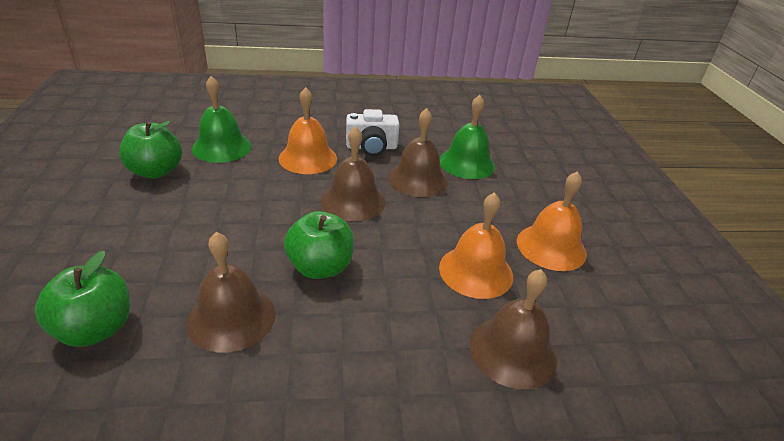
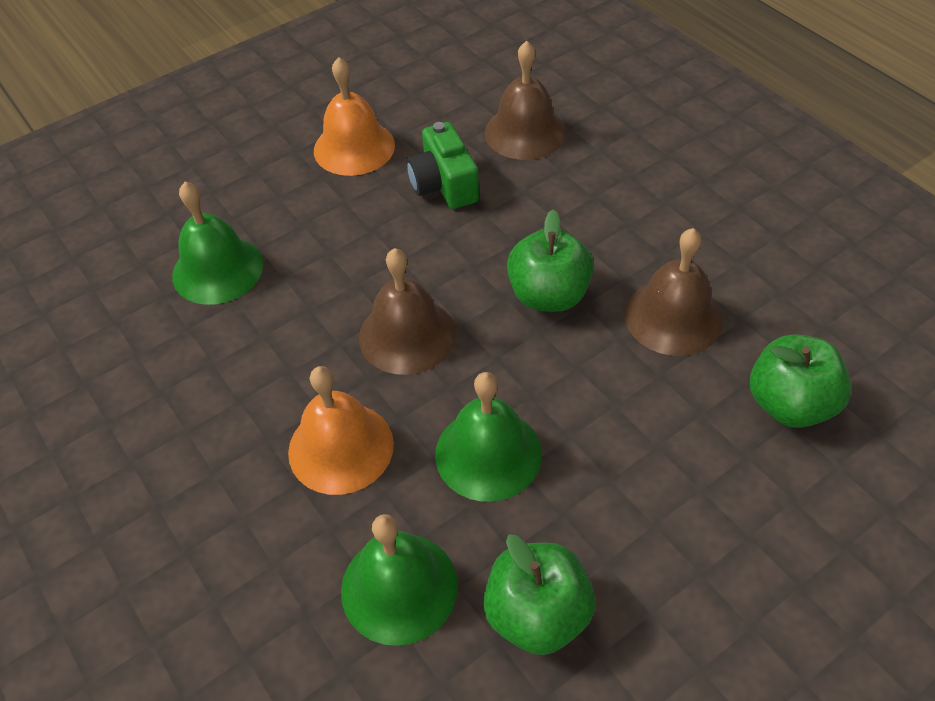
camera: 115 degrees left, 15 degrees up
white camera [346,109,399,156] -> none
brown bell [388,108,448,197] -> none
orange bell [439,192,513,299] -> green camera [406,122,479,209]
none -> green bell [435,372,542,502]

